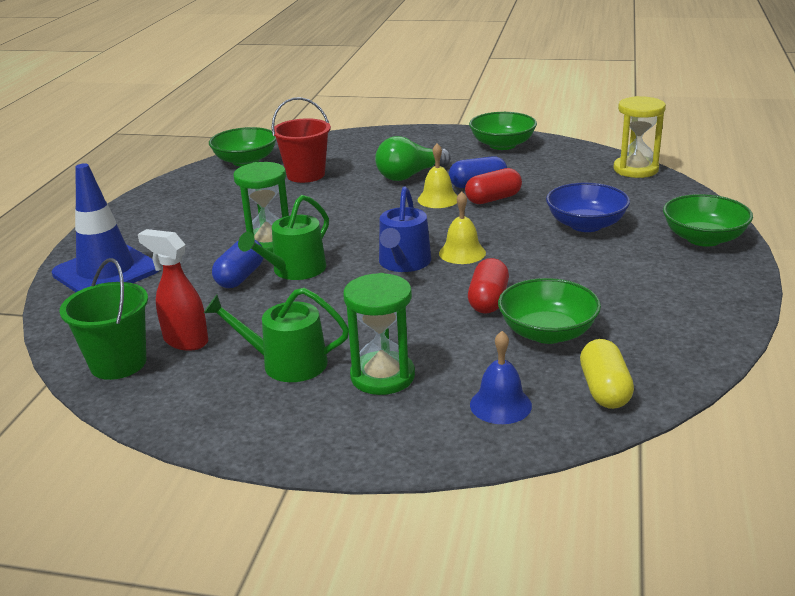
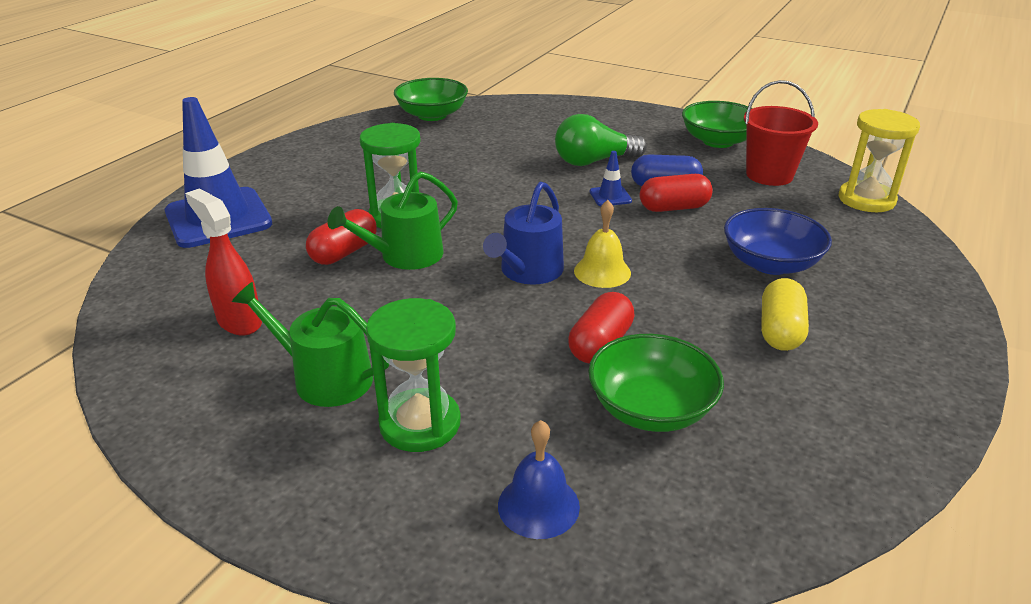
camera: 15 degrees right, 5 degrees up
green bucket [60,258,148,380] -> none
blue capsule [212,240,264,288] -> red capsule [306,209,377,265]
red bucket [272,97,331,183] -> red bucket moved to [744,80,818,186]
yellow bell [418,144,457,208] -> blue traffic cone [590,151,632,206]
yellow capsule [580,339,634,409] -> yellow capsule moved to [761,278,809,351]
green bowl [663,194,753,247] -> none

